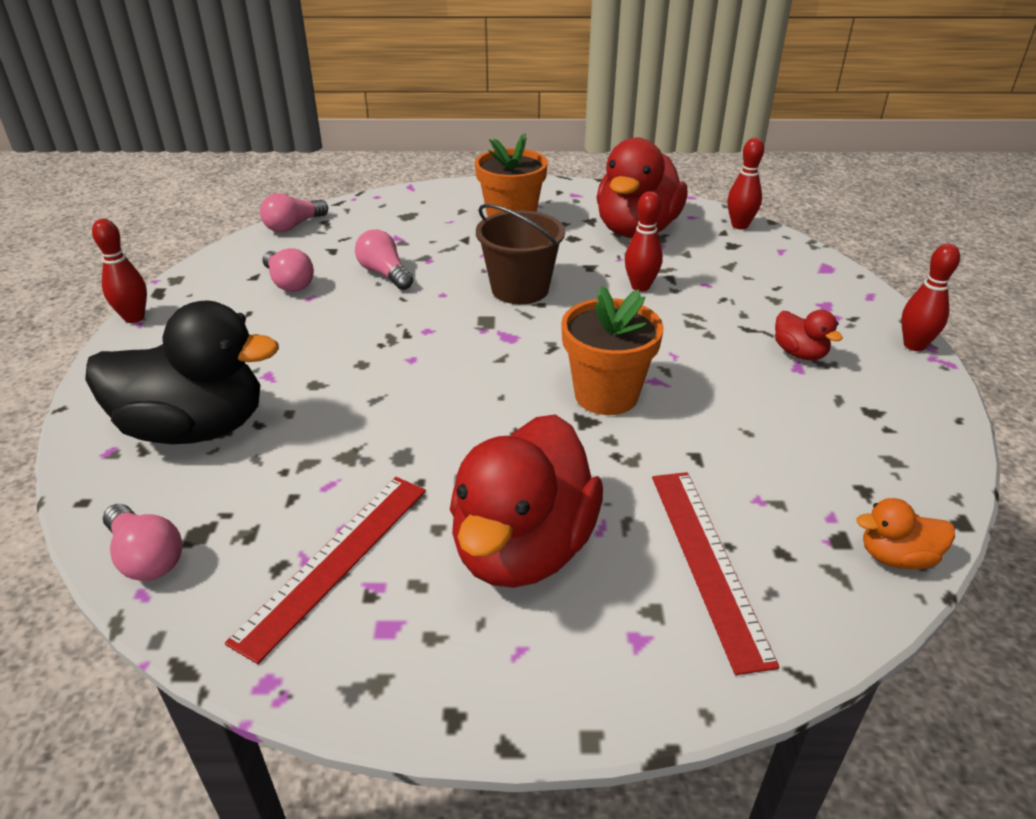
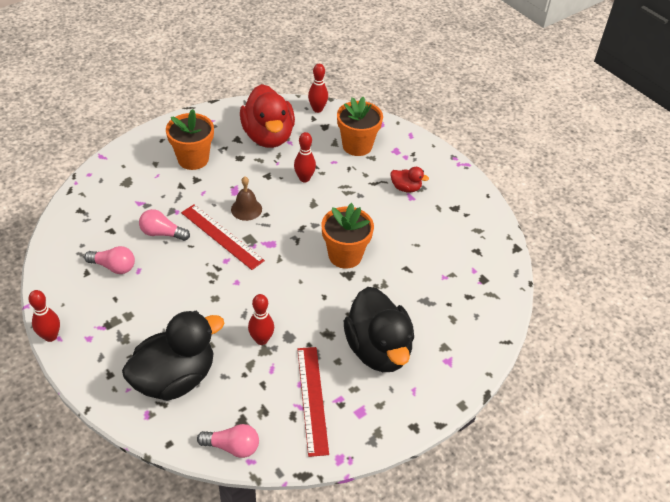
camera: 40 degrees left, 10 degrees up
pink light bulb [260,193,328,232] -> none
red duck [450,414,603,588] -> black duck [344,287,414,372]
brown bucket [476,204,565,304] -> brown bell [231,177,262,221]
red ruler [652,472,780,675] -> red ruler moved to [181,204,265,270]
orange duck [857,498,955,569] -> none
red bowling pin [901,244,960,351] -> red bowling pin moved to [248,294,274,345]
none -> orange flower pot [337,97,383,156]

